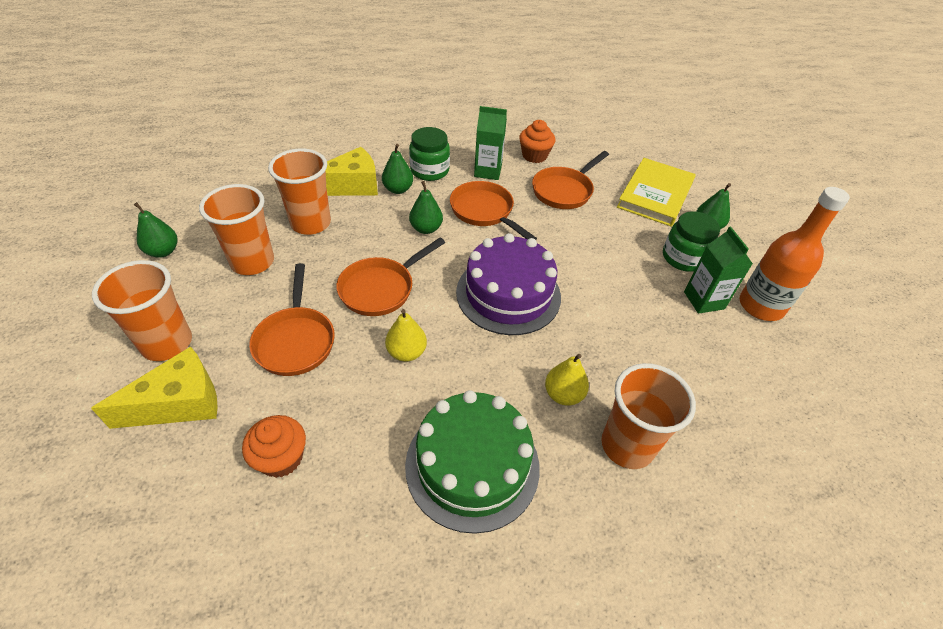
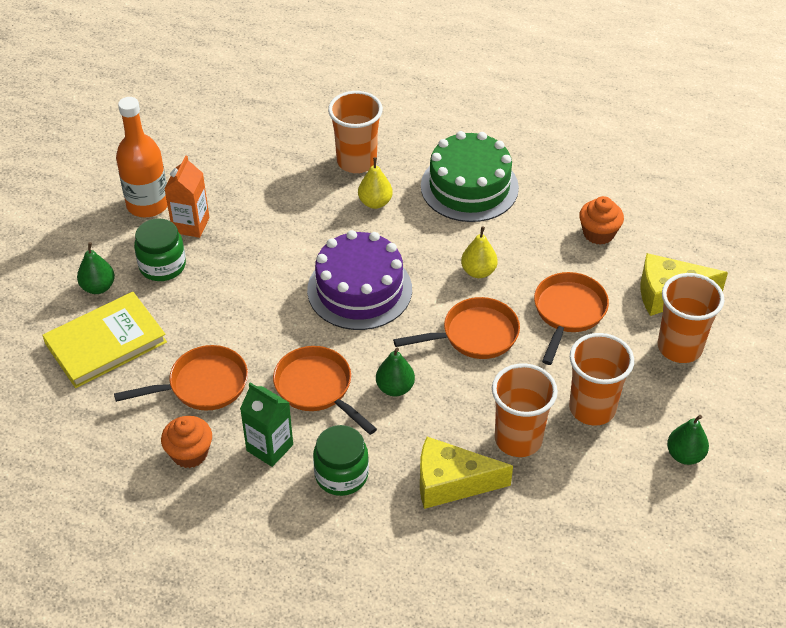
camera: 150 degrees left, 0 degrees up
green pear [382,144,413,194] -> none
orange pan [450,181,537,240] -> orange pan turned 150 degrees clockwise [273,346,377,435]
green carton [684,226,753,314] -> orange carton [164,156,209,238]

